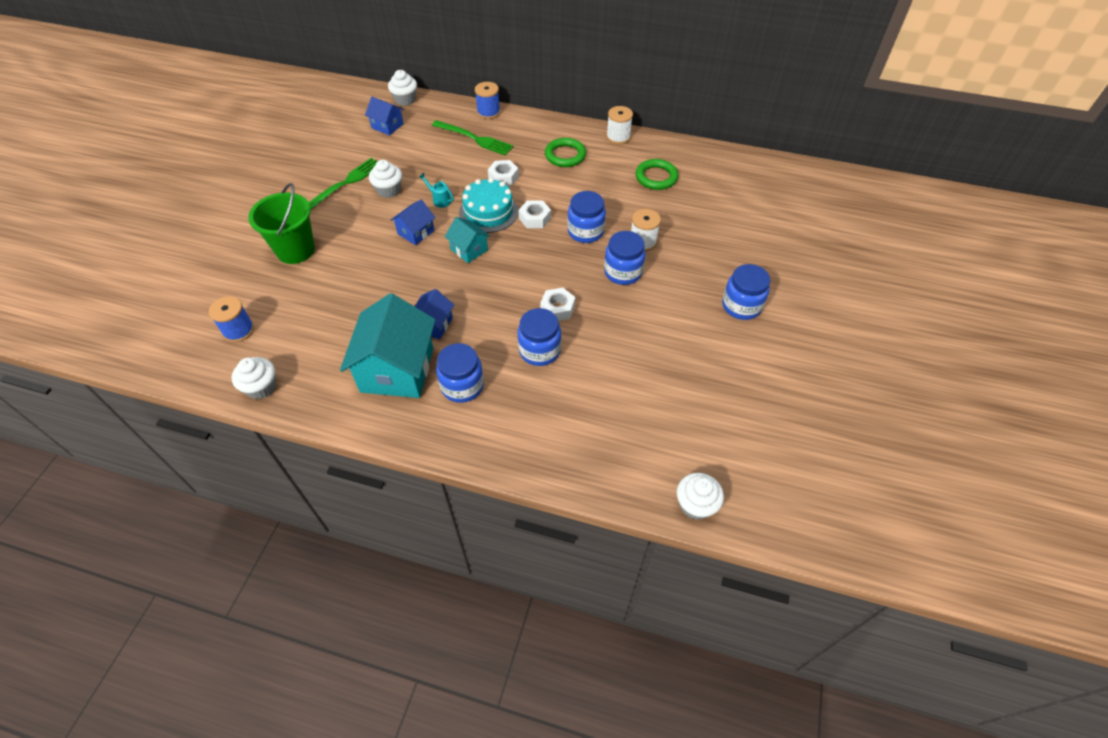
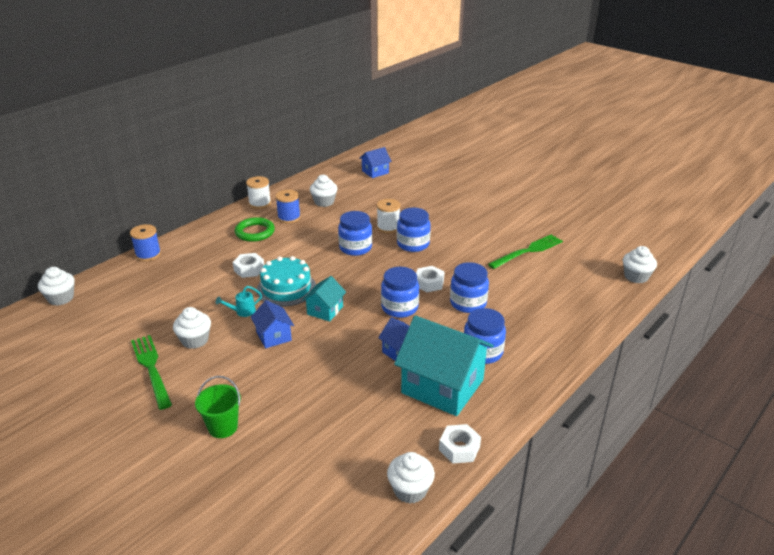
camera: 65 degrees left, 20 degrees down
blue spool [209,296,254,342] -> blue spool moved to [275,190,301,223]
green bucket [248,183,315,264] -> green bucket [195,376,241,438], size x0.63
blue house [365,97,404,136] -> blue house moved to [359,147,392,178]
green fork [432,120,514,156] -> green fork moved to [488,234,563,269]
turquoise house [445,217,490,263] -> turquoise house turned 45 degrees counterclockwise [302,276,346,322]
white nut [519,200,551,228] -> white nut moved to [439,424,481,464]
green ring [636,159,678,190] -> white cupcake [310,175,338,207]
blue jar [722,264,770,320] -> blue jar moved to [381,267,419,318]

